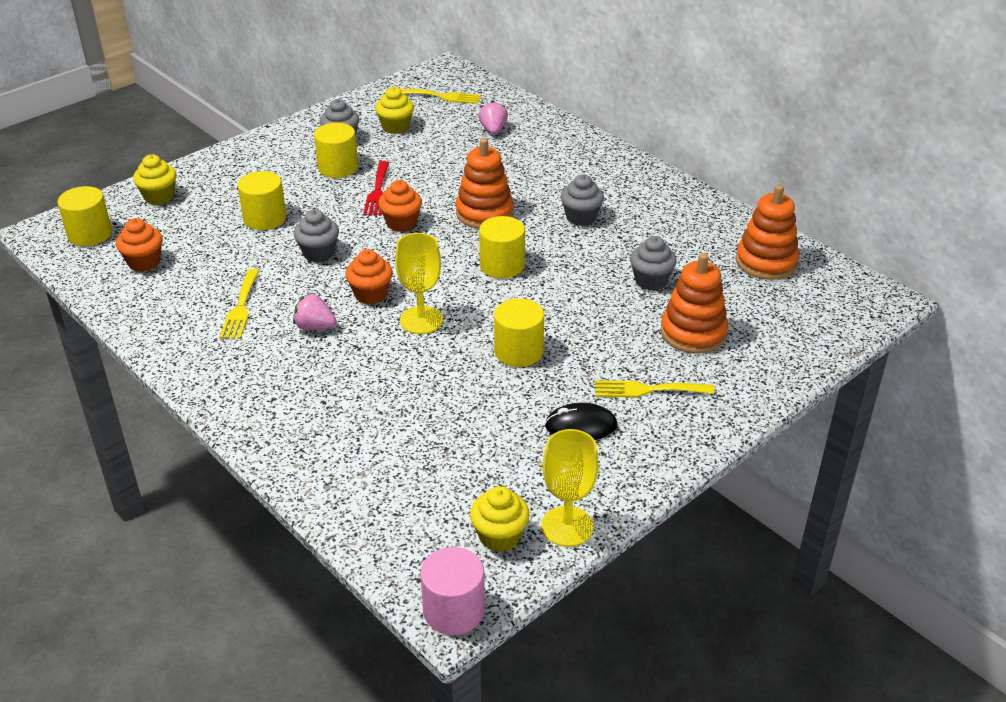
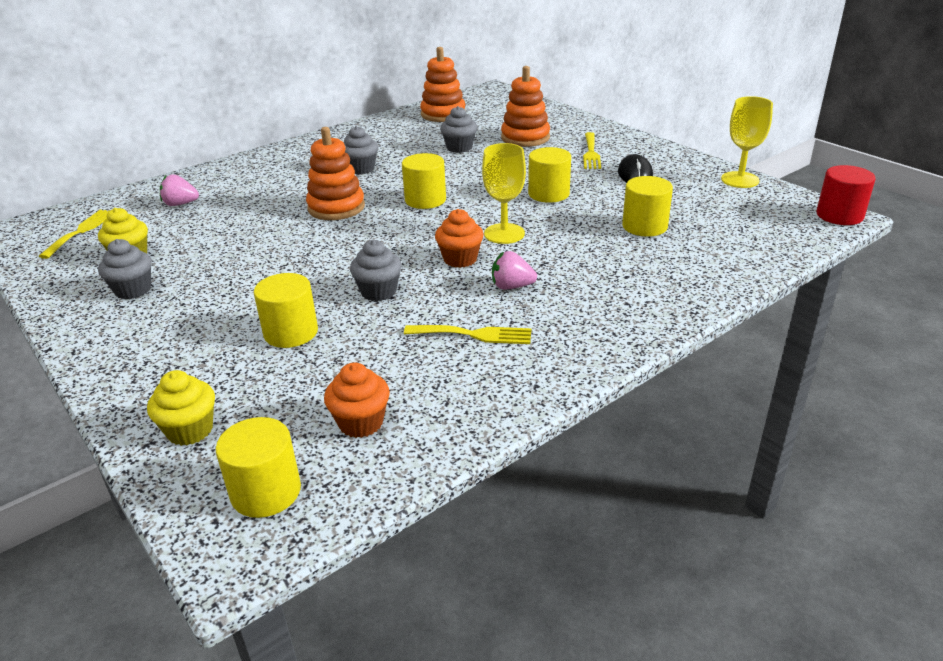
camera: 85 degrees left, 5 degrees down
pink strawberry [293,294,337,330] -> pink strawberry turned 75 degrees clockwise [492,251,537,290]
yellow cylinder [314,123,358,178] -> yellow cylinder moved to [622,176,673,237]
red fork [363,161,389,216] -> none
orange cupcake [378,180,422,232] -> none
pink cylinder [420,547,485,635] -> red cylinder [817,165,876,225]
yellow cupcake [470,486,529,552] -> none

